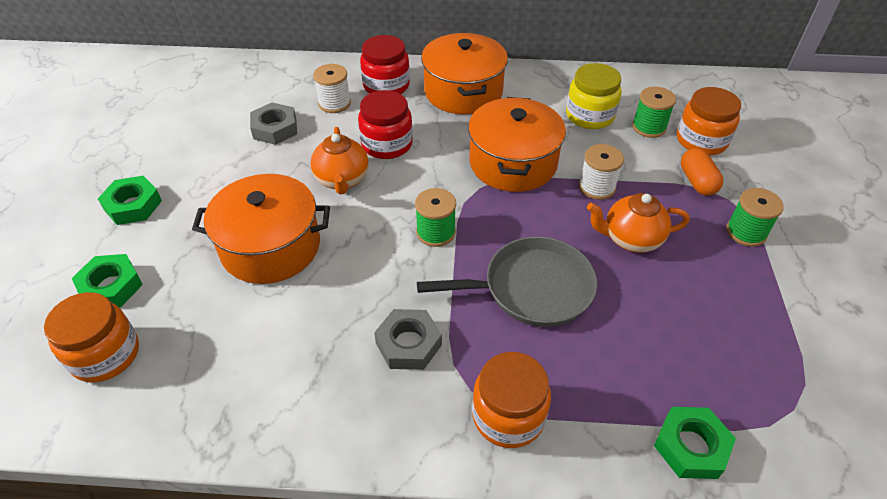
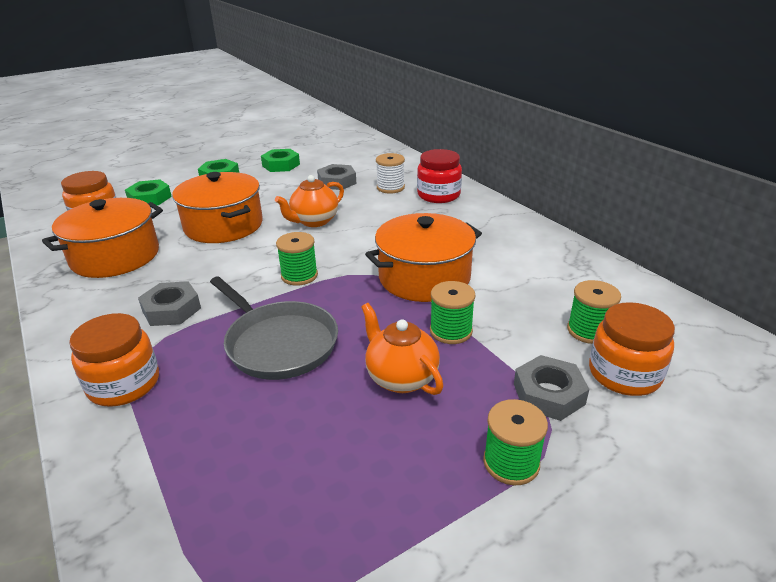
camera: 55 degrees right, 15 degrees down
red jar [358,90,413,159] -> none
orange pot [421,33,508,114] -> orange pot moved to [42,198,163,278]
yellow jar [566,63,622,129] -> none
white spool [579,144,624,200] -> green spool [430,281,475,344]
green nut [654,407,736,479] -> green nut moved to [261,149,300,172]
orange capsule [681,148,723,195] -> grey nut [514,355,589,421]

